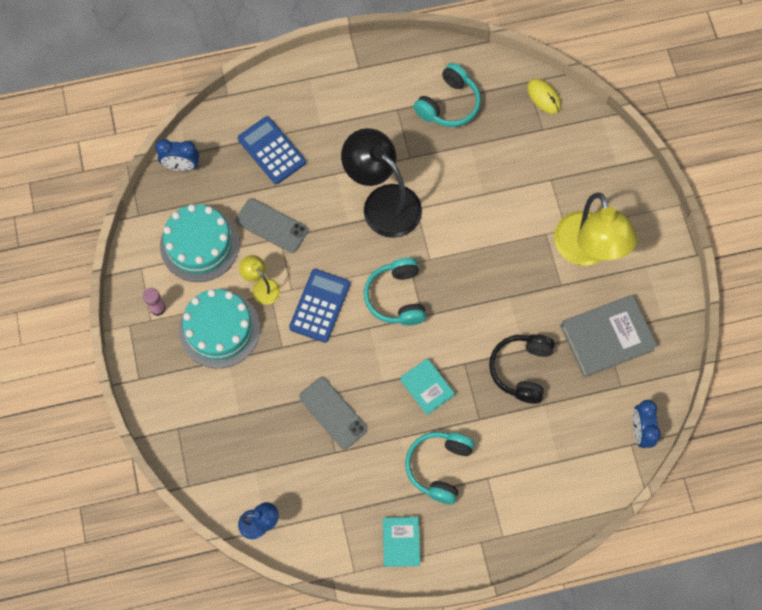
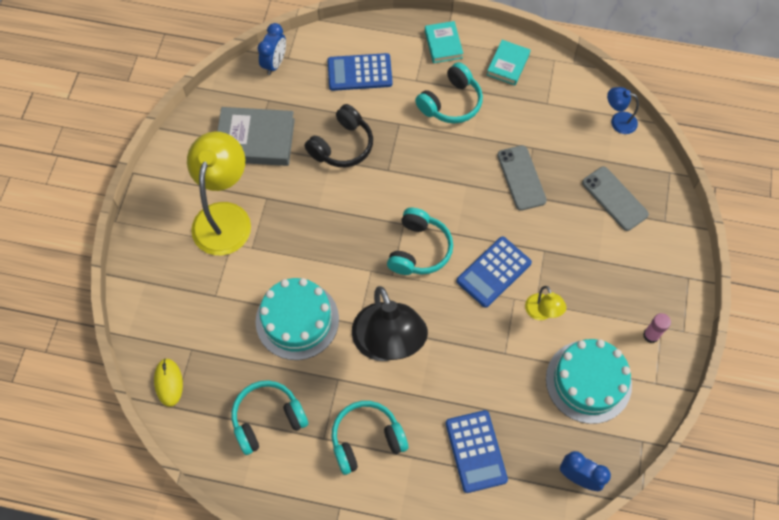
camera: 155 degrees left, 5 degrees down
turquoise cake [179,289,260,368] -> turquoise cake moved to [256,278,339,360]
grey phone [236,198,308,253] -> grey phone moved to [582,167,649,231]
turquoise book [400,358,455,415] -> turquoise book moved to [425,21,463,63]
none -> blue calculator [327,53,393,91]
none -> turquoise headphones [332,401,408,475]

